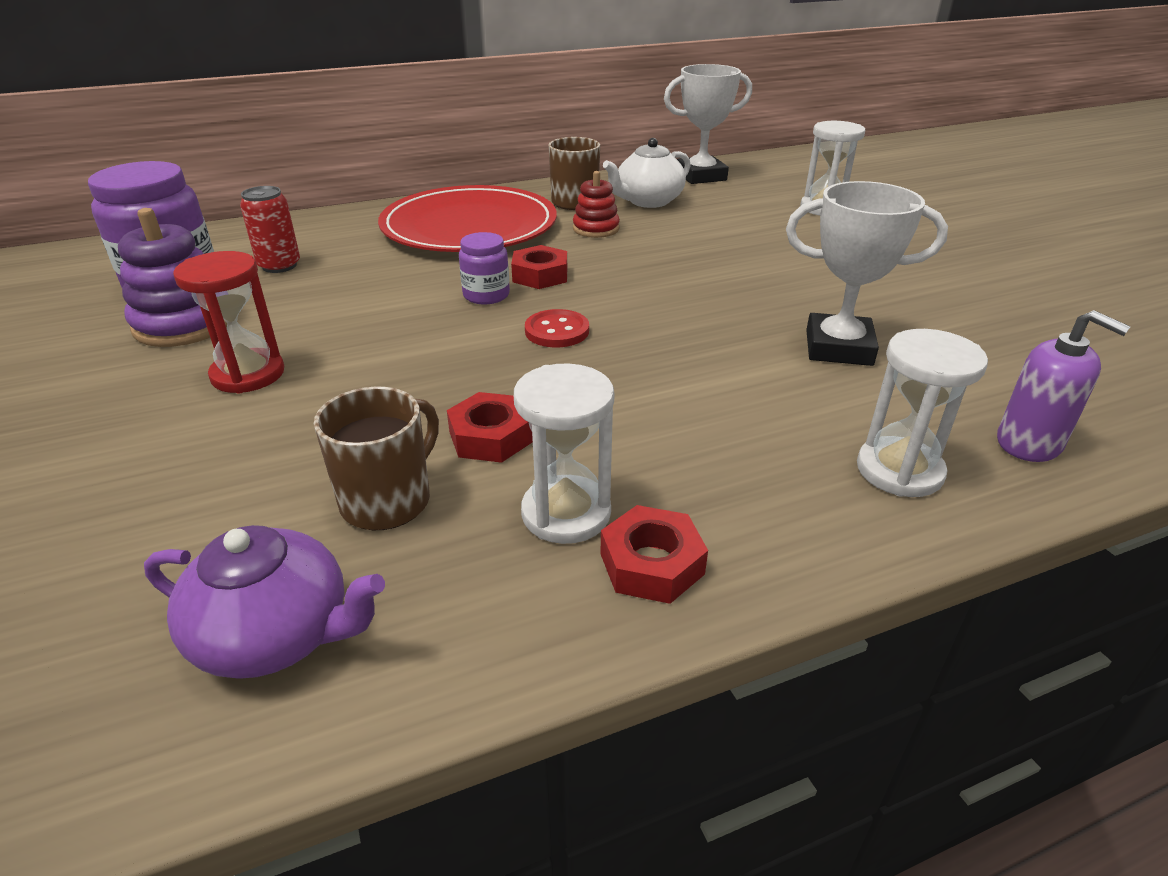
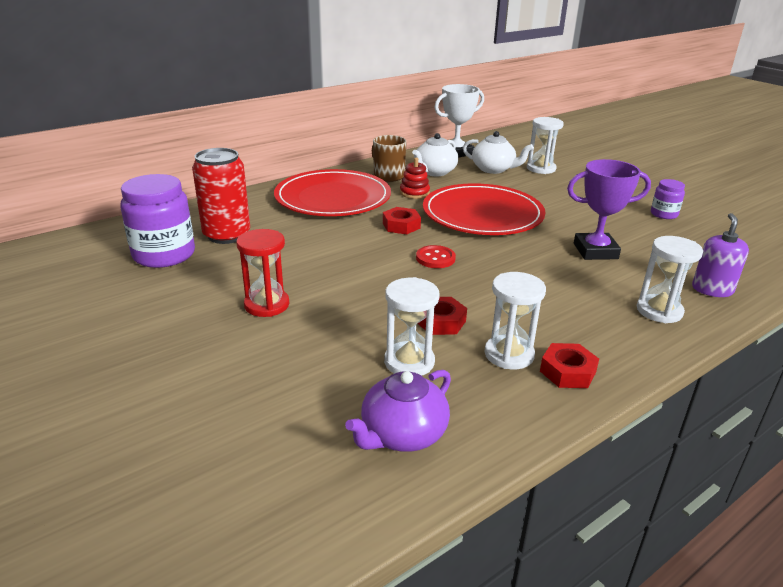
camera: 15 degrees left, 5 degrees down
purple stacking toy [118,208,227,347] -> none
purple teapot [144,525,385,679] -> purple teapot turned 135 degrees clockwise [345,370,451,452]
red can [240,186,300,273] -> red can [192,148,250,244], size x1.66
brown mug [314,386,439,530] -> white hourglass [384,277,440,376]
purple jar [459,232,510,304] -> purple jar moved to [651,179,685,219]
white trophy [786,181,948,366] -> purple trophy [567,159,651,260]
purple soap dispenser [997,310,1131,462] -> purple soap dispenser turned 105 degrees counterclockwise [692,213,749,297]
none -> red plate [423,183,545,235]
none -> white teapot [463,131,534,174]

